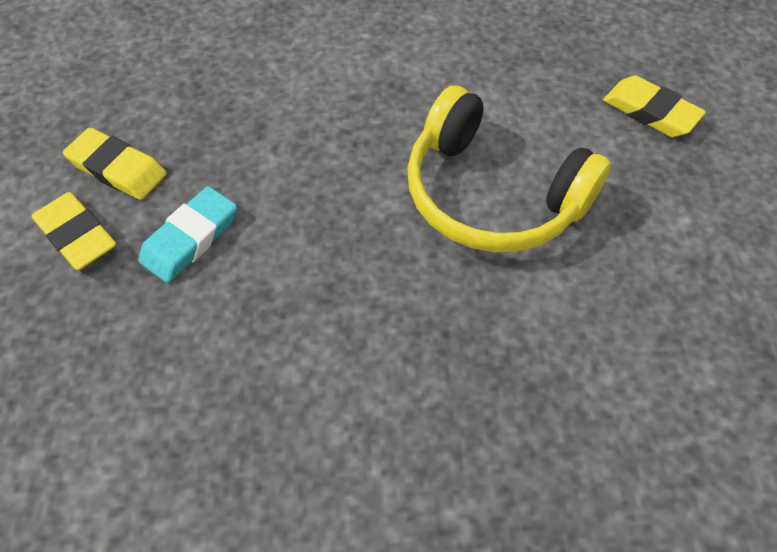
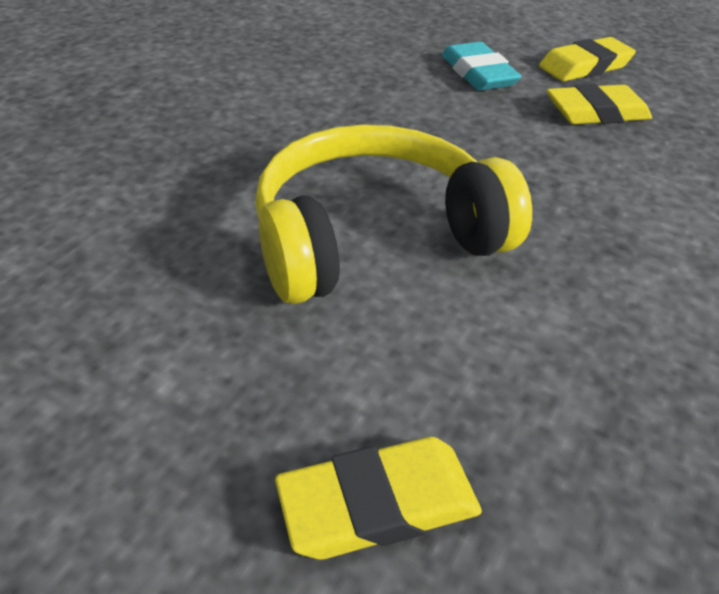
camera: 120 degrees right, 15 degrees down
yellow eraser [32,192,116,270] -> yellow eraser moved to [547,84,652,124]

